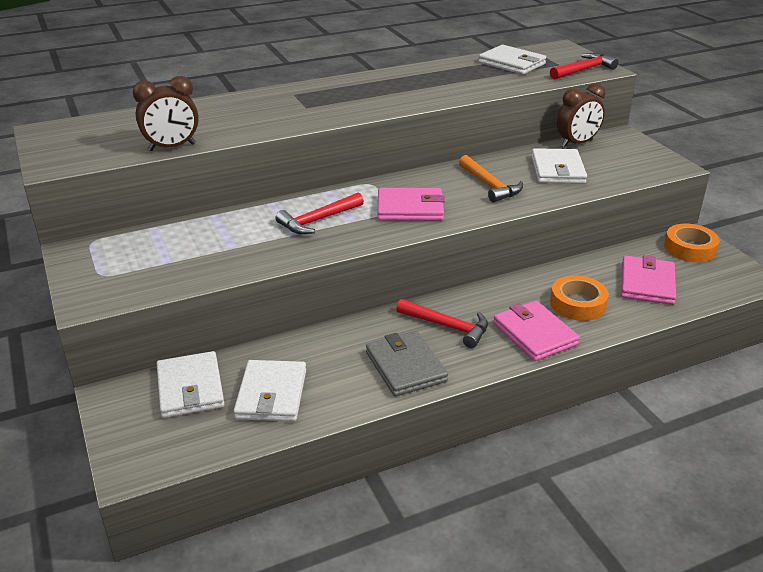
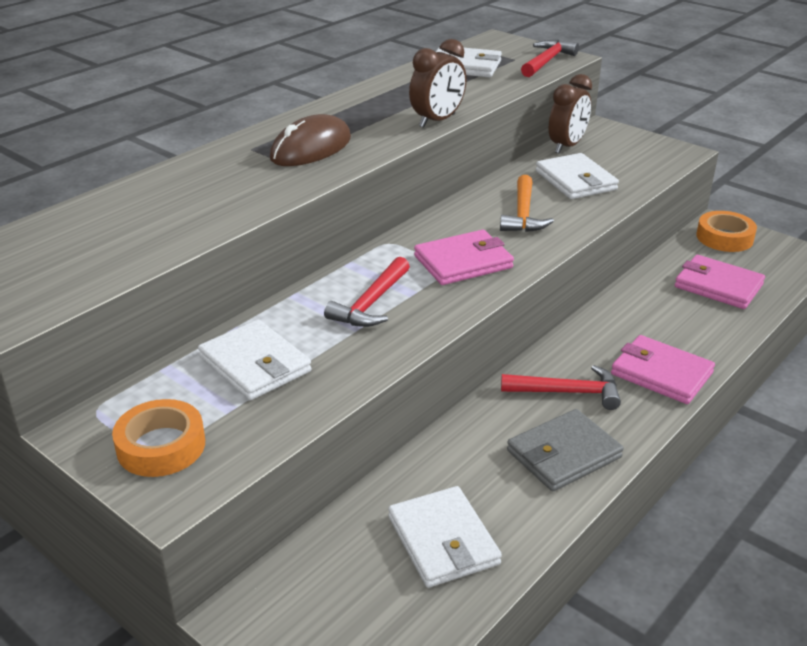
camera: 25 degrees left, 0 degrees up
brown clock [133,76,199,151] -> brown clock moved to [409,39,466,128]
white wallet [156,351,225,418] -> white wallet moved to [198,319,312,400]
grey wallet [366,331,448,396] -> grey wallet turned 75 degrees counterclockwise [507,409,624,492]
orange hammer [459,155,523,202] -> orange hammer turned 60 degrees clockwise [500,175,554,232]
orange tape [550,275,609,321] -> orange tape moved to [112,399,205,477]
pink wallet [621,255,676,305] -> pink wallet turned 45 degrees counterclockwise [675,255,765,309]
none -> brown mouse [270,114,351,166]

